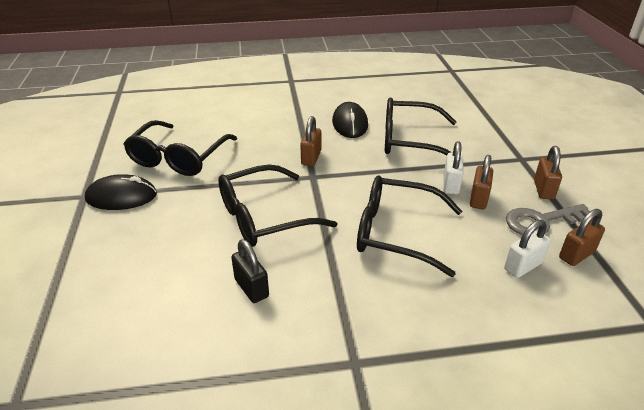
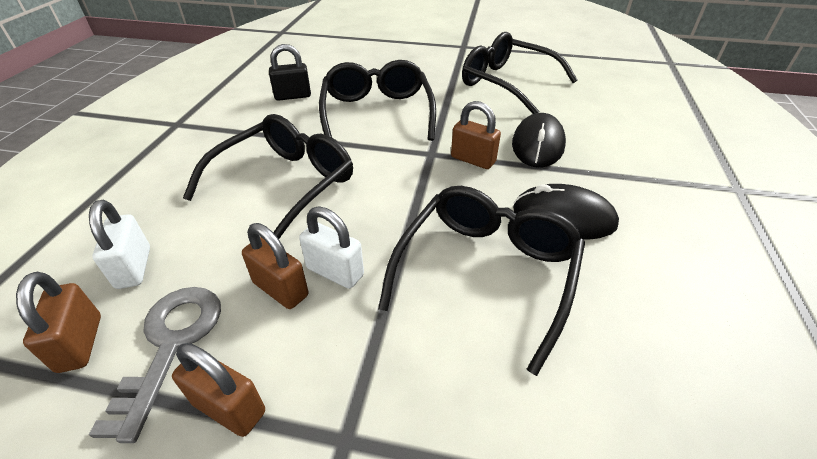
camera: 110 degrees right, 5 degrees up
black mouse [85,174,157,210] -> black mouse moved to [512,113,566,168]

